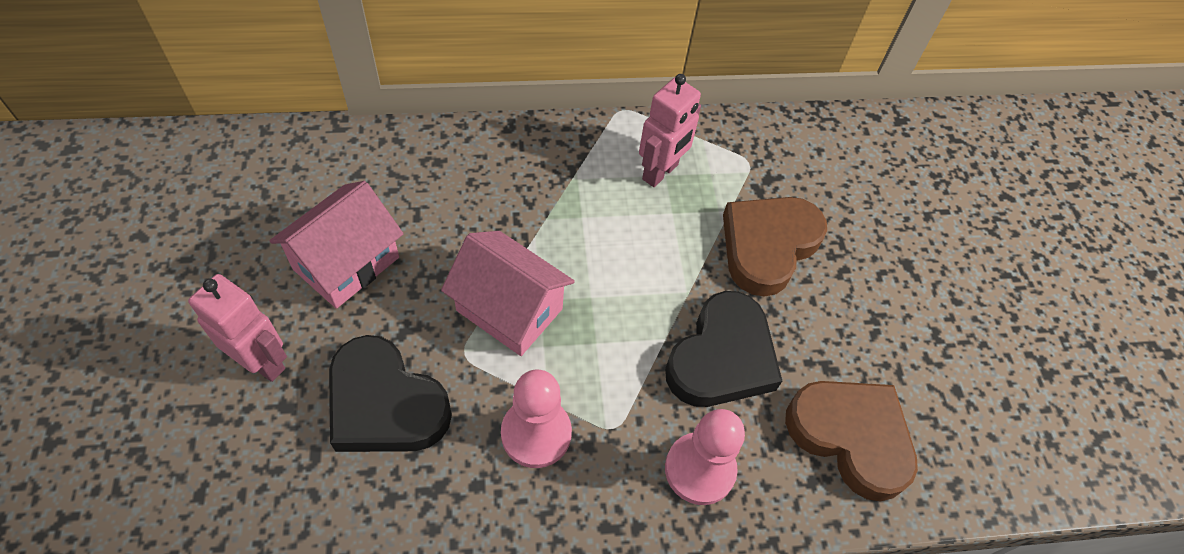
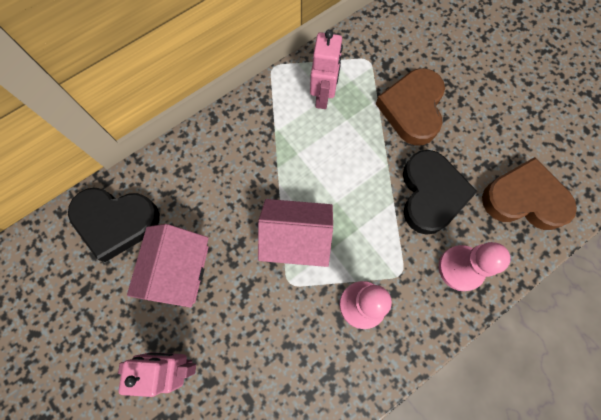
camera: 25 degrees left, 15 degrees up
black heart [329,335,452,452] -> black heart moved to [68,188,160,262]

